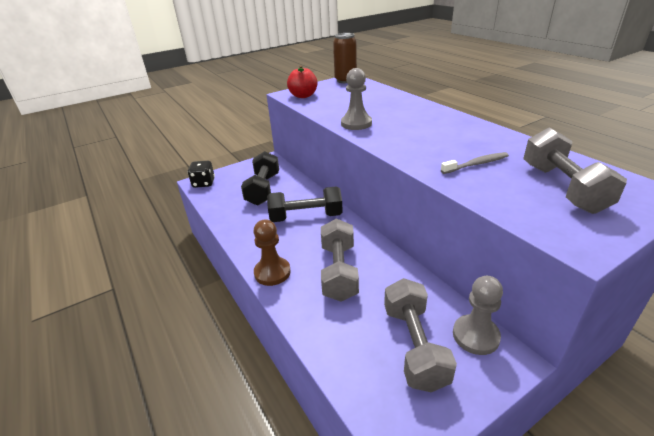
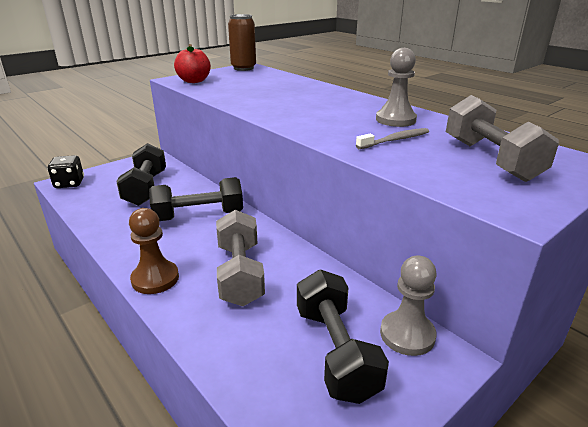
camera: 10 degrees left, 5 degrees down
grey pawn [341,68,372,130] -> grey pawn moved to [376,48,417,127]
grey dumbbell [384,278,457,392] -> black dumbbell [297,269,389,404]

